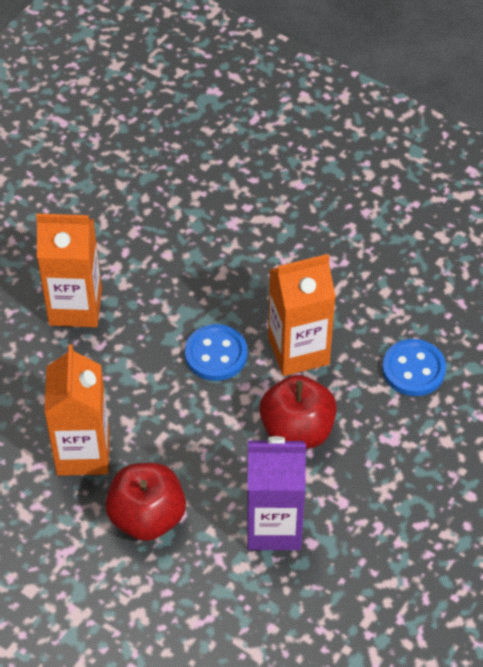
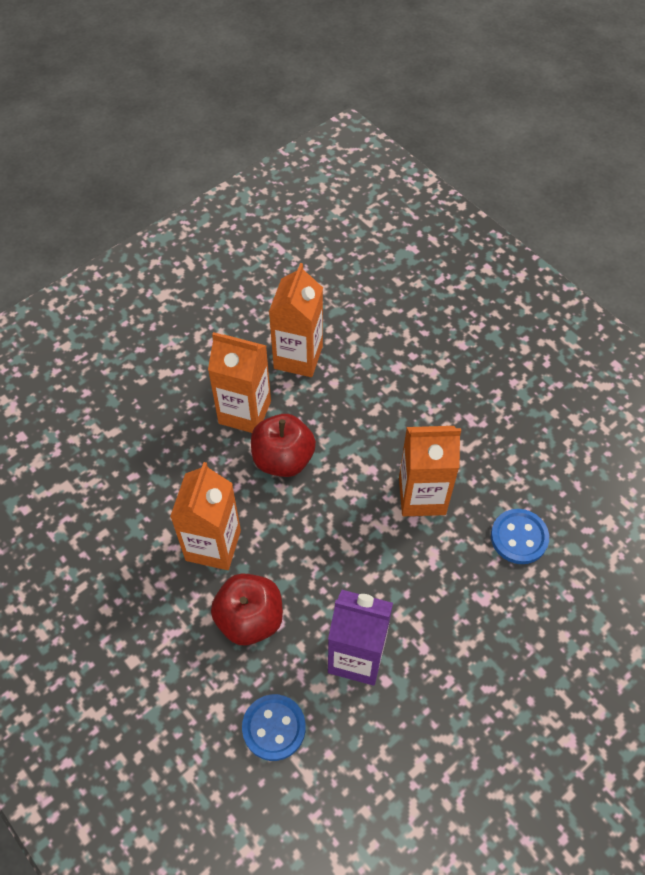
camera: 15 degrees right, 5 degrees up
blue button [185,324,247,381] -> blue button moved to [242,694,306,761]
red apple [259,375,337,449] -> red apple moved to [251,414,316,477]
none -> orange carton [269,263,323,377]

